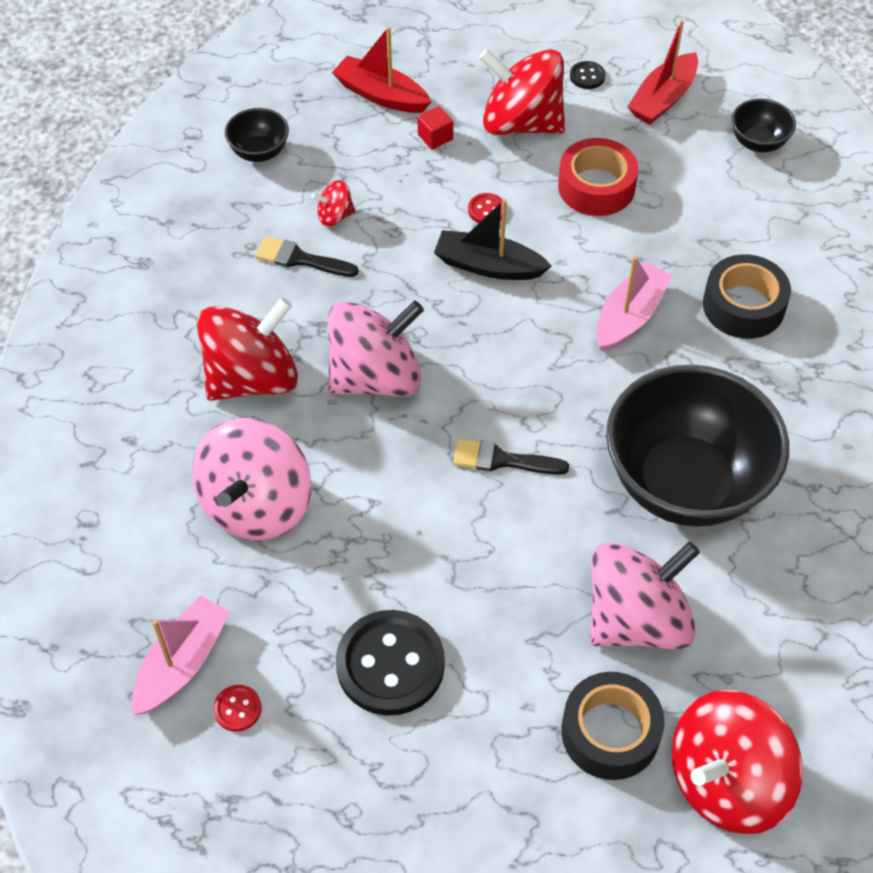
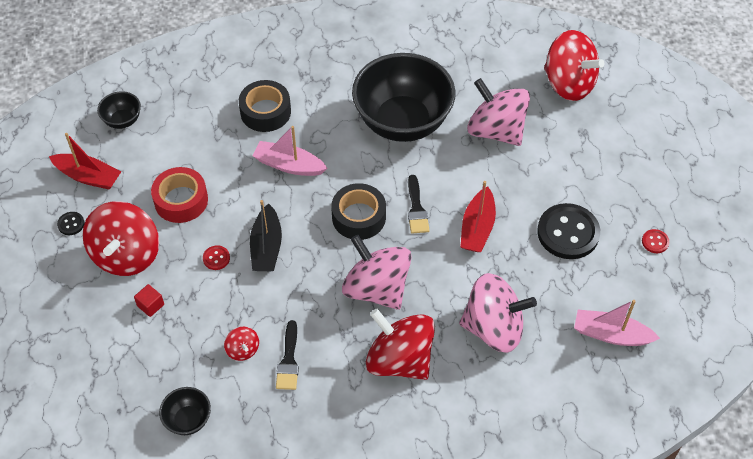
camera: 105 degrees left, 0 degrees up
red button [213,685,262,732] -> red button moved to [642,229,669,253]
red boat [332,26,431,113] -> red boat moved to [460,181,496,252]
black tape [561,672,664,780] -> black tape moved to [331,183,386,240]

